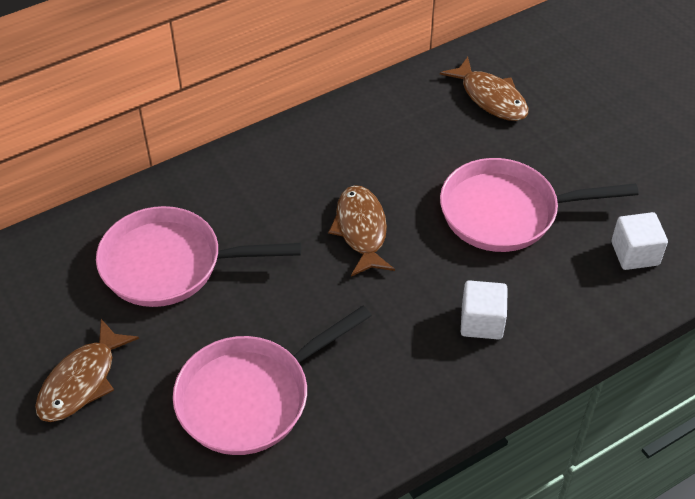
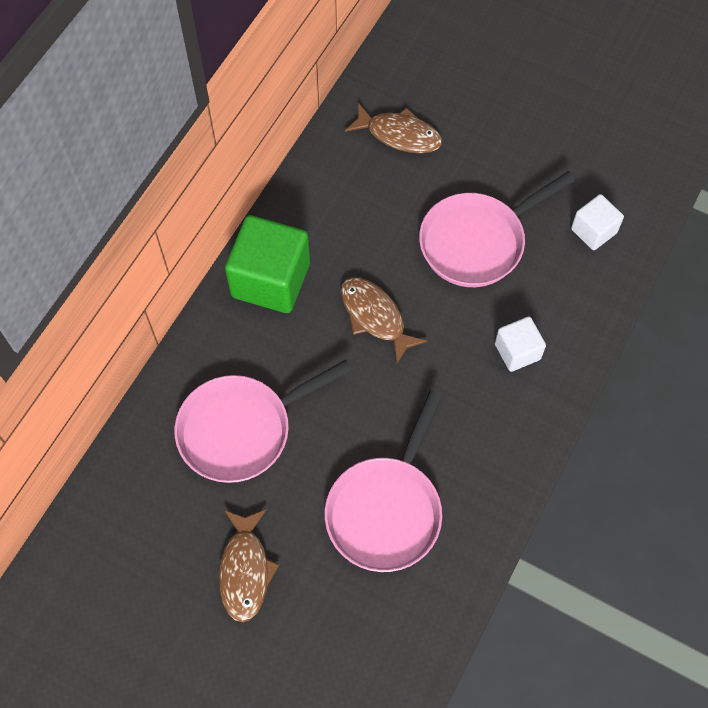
camera: 30 degrees left, 15 degrees up
none -> green cube [225,215,310,313]

